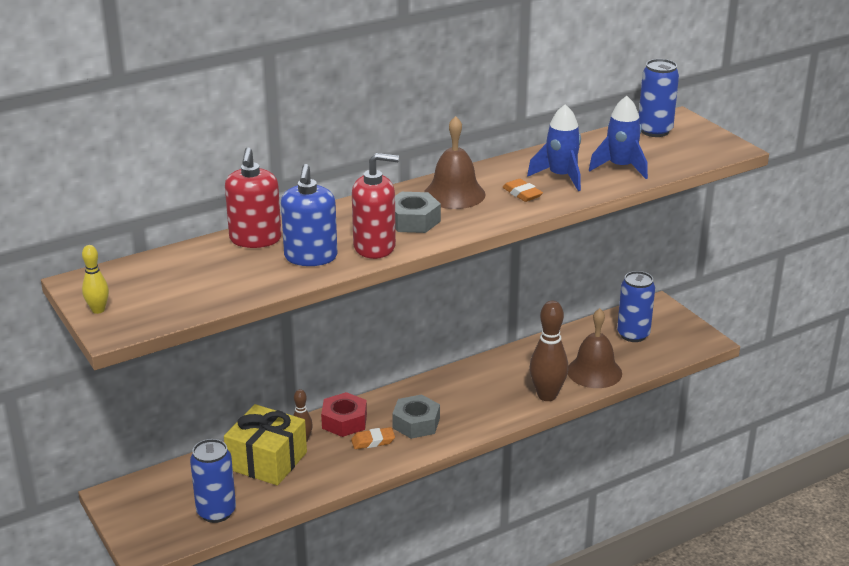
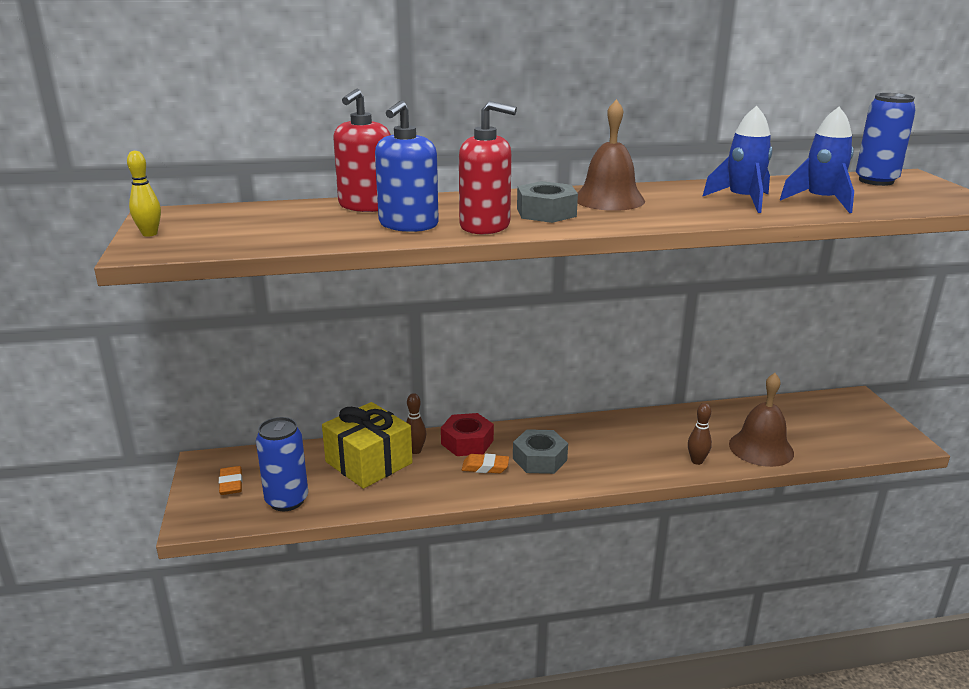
camera: 20 degrees right, 5 degrees down
orange eraser [502,179,543,202] -> orange eraser moved to [219,466,242,495]
brown bowling pin [529,301,568,401] -> brown bowling pin [688,403,712,465], size x0.53
blue can [617,271,655,342] -> none

